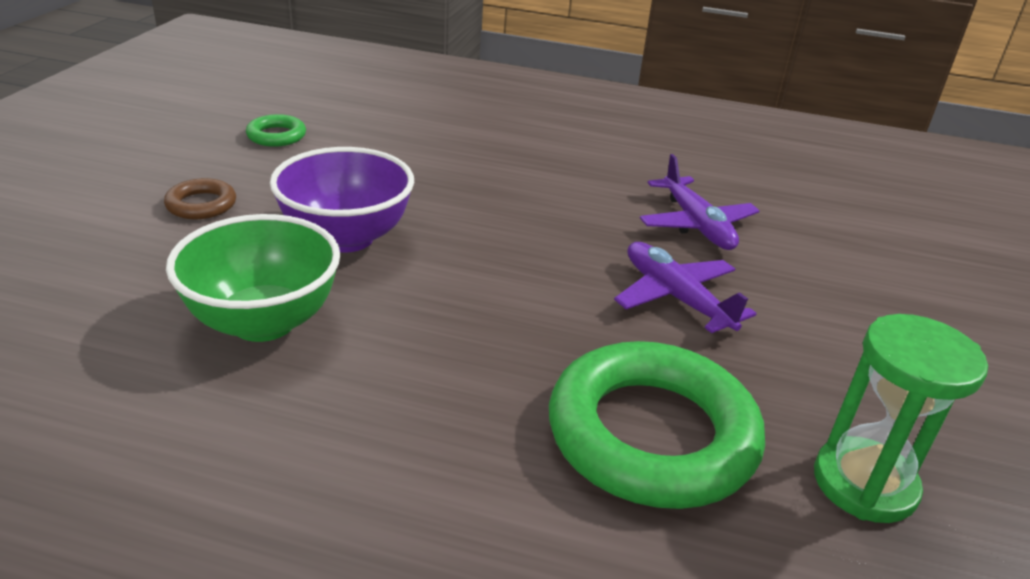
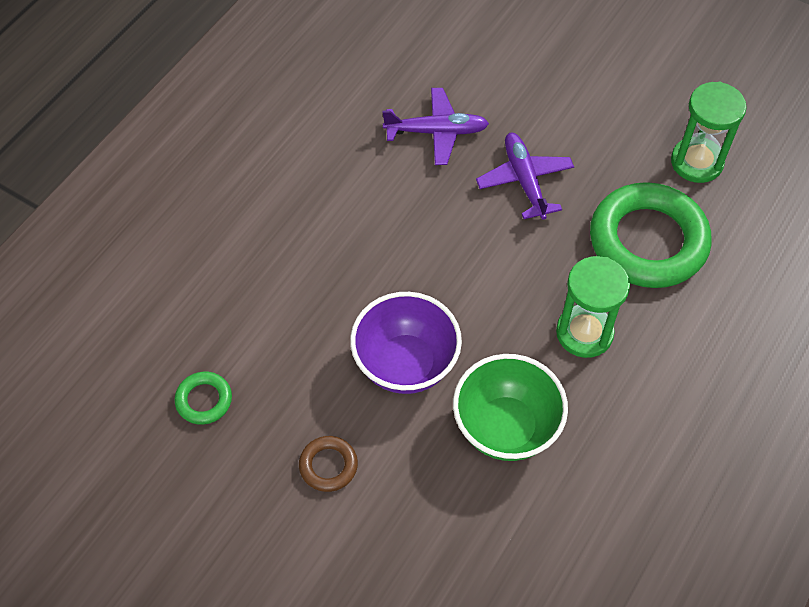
camera: 70 degrees left, 25 degrees up
purple plane [614,242,757,333] -> purple plane turned 90 degrees clockwise [476,133,574,220]
none -> green hourglass [556,256,630,358]

